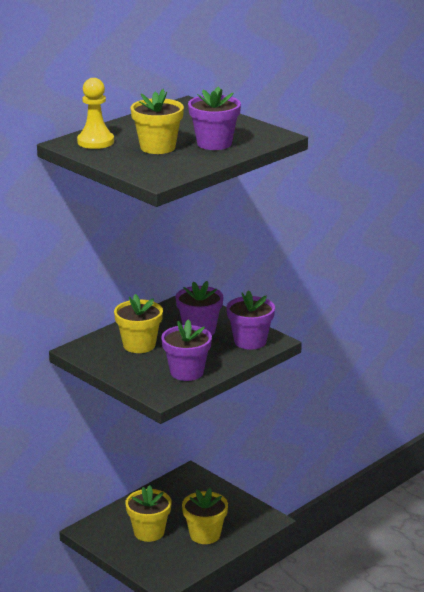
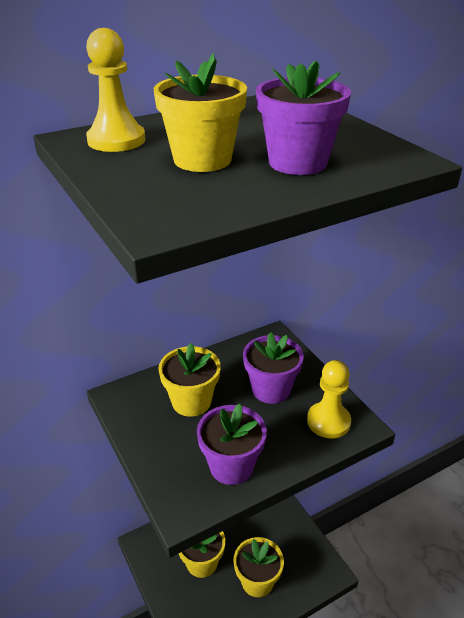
camera: 15 degrees right, 10 degrees up
purple flower pot [227,290,275,350] -> yellow pawn [307,360,351,438]

